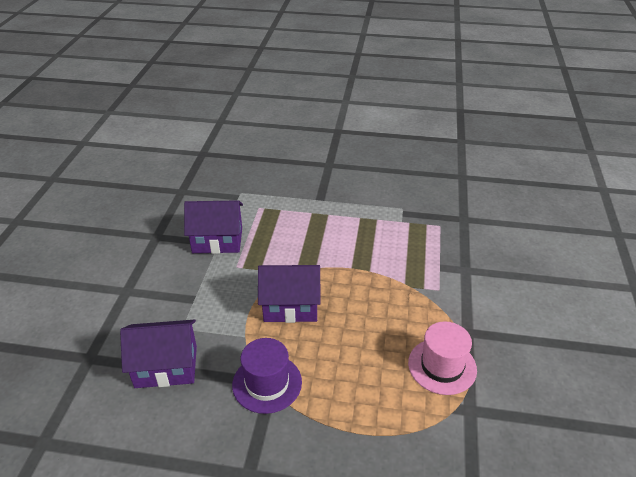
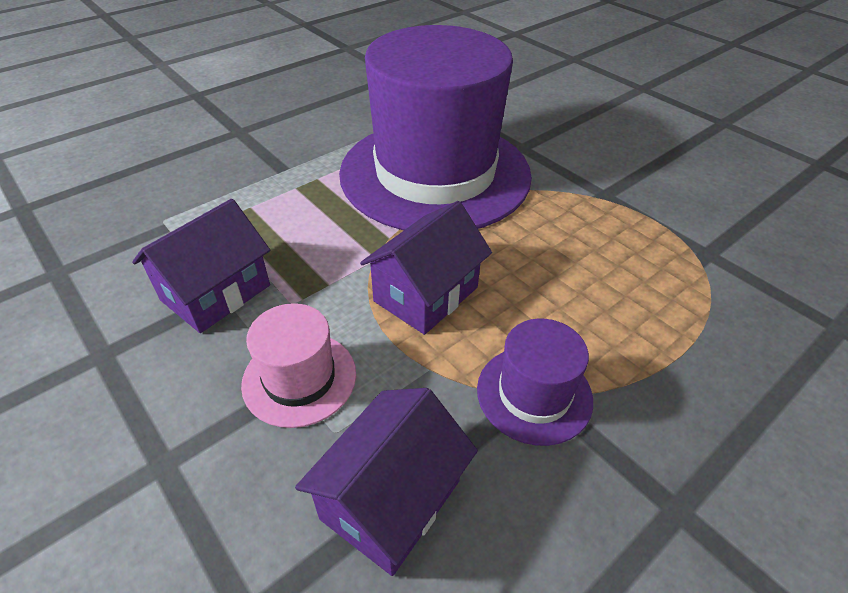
camera: 50 degrees left, 5 degrees up
pink hat [408,321,477,395] -> pink hat moved to [241,303,356,428]
none -> purple hat [339,25,532,230]

